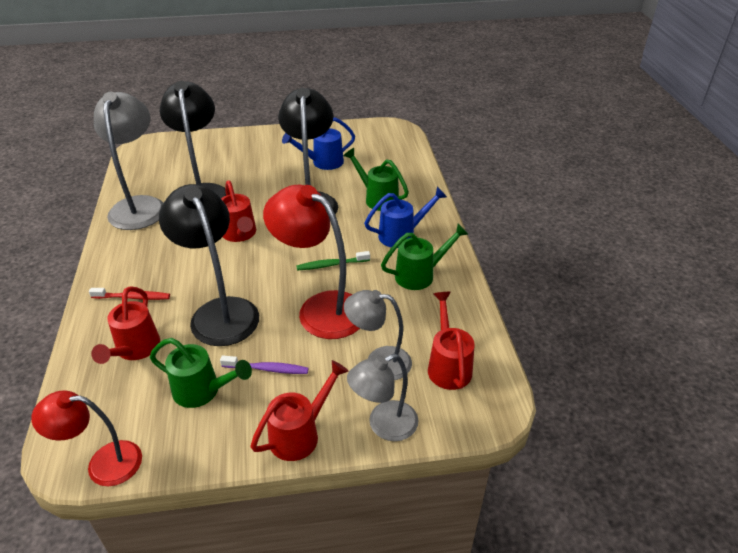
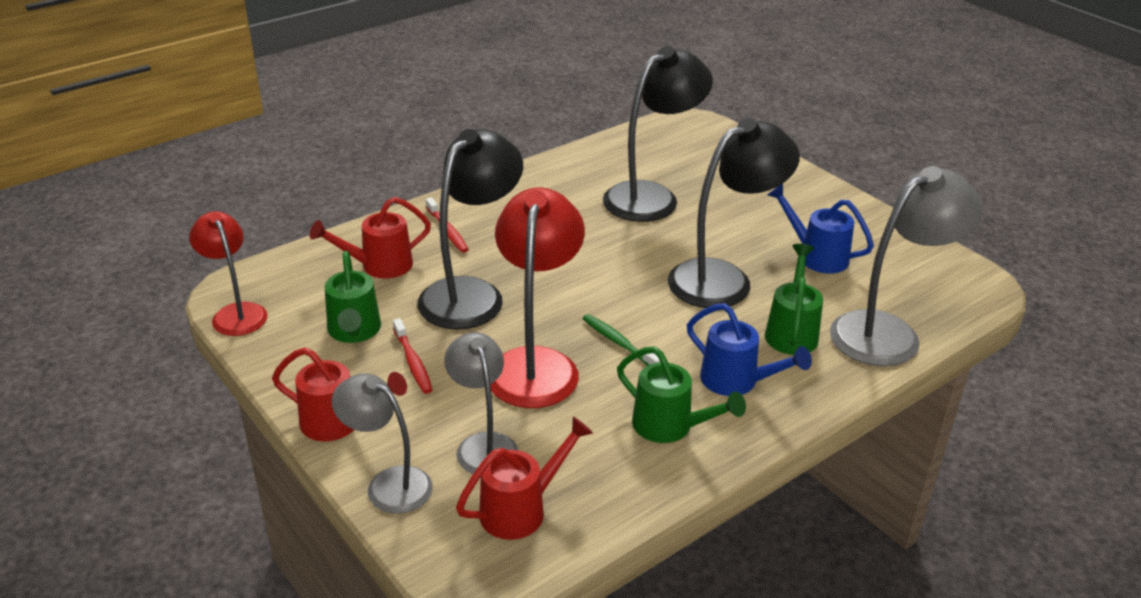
camera: 60 degrees right, 5 degrees down
grey lamp [94,92,163,230] -> grey lamp moved to [830,166,983,366]
purple toothbrush [220,355,309,374] -> red toothbrush [393,318,433,394]
red watering can [221,181,256,242] -> none

